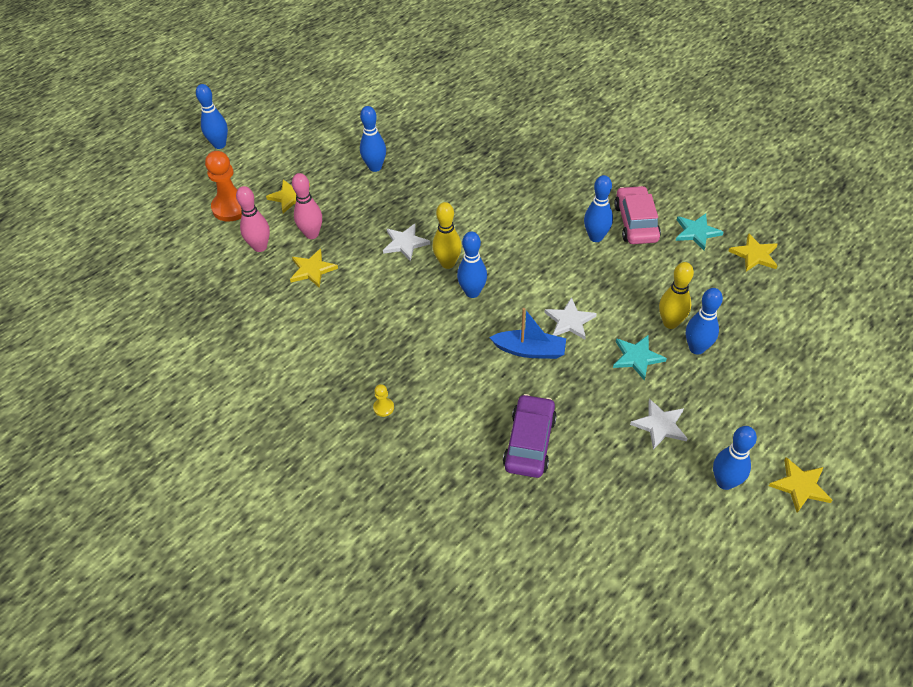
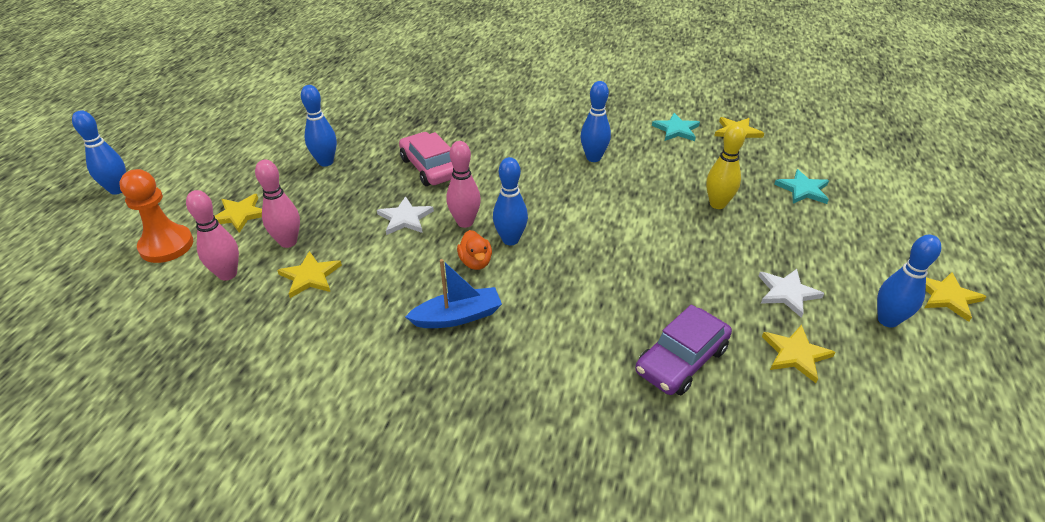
camera: 30 degrees left, 10 degrees down
yellow pawn [373,384,394,417] -> none
yellow bowling pin [432,202,462,269] -> pink bowling pin [446,141,481,228]
blue boat [489,308,566,359] -> blue boat moved to [405,259,502,328]
purple car [503,394,557,478] -> purple car turned 120 degrees counterclockwise [635,304,732,395]
white star [544,297,597,340] -> none
turquoise star [613,335,667,381] -> turquoise star moved to [774,169,829,204]
pink car [614,186,661,244] -> pink car moved to [399,132,453,186]
blue bowling pin [686,288,723,355] -> none
none -> orange duck [457,230,492,270]
none -> yellow star [762,325,836,383]

